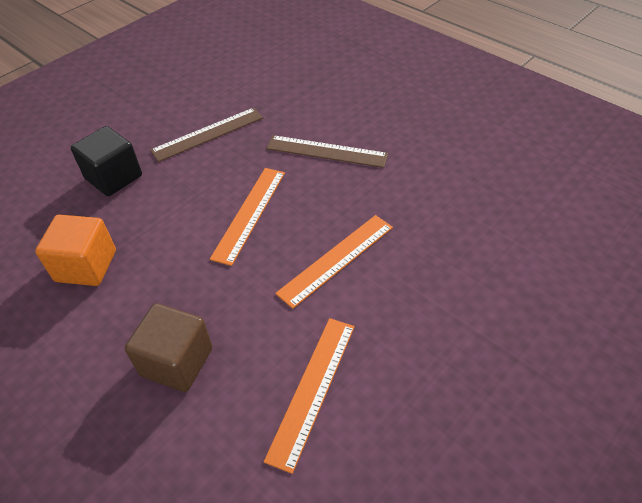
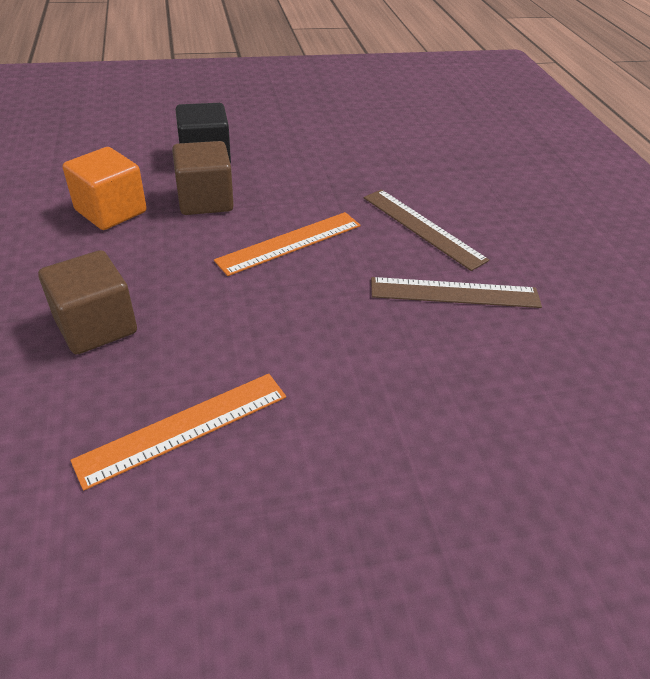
camera: 30 degrees right, 5 degrees down
brown ruler [150,108,263,162] -> brown ruler moved to [371,277,542,308]
orange ruler [275,215,393,309] -> none
none -> brown cube [172,141,234,215]

